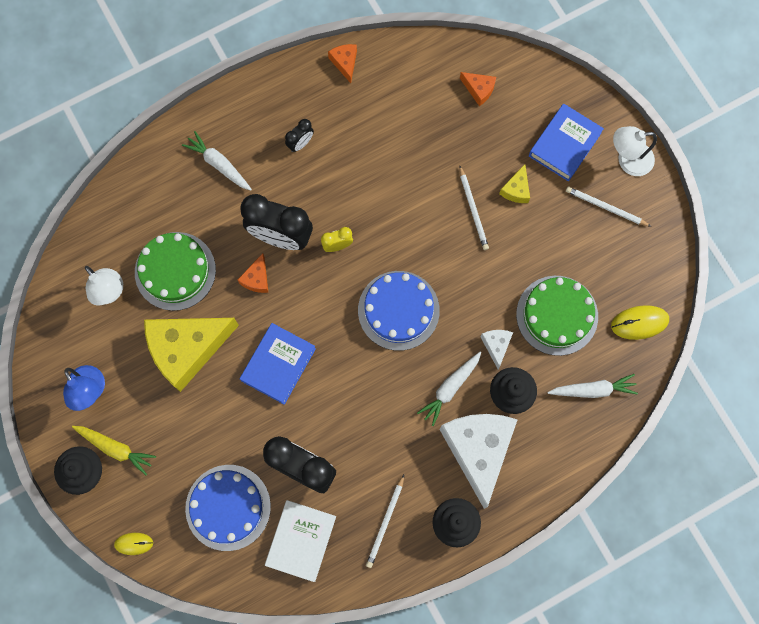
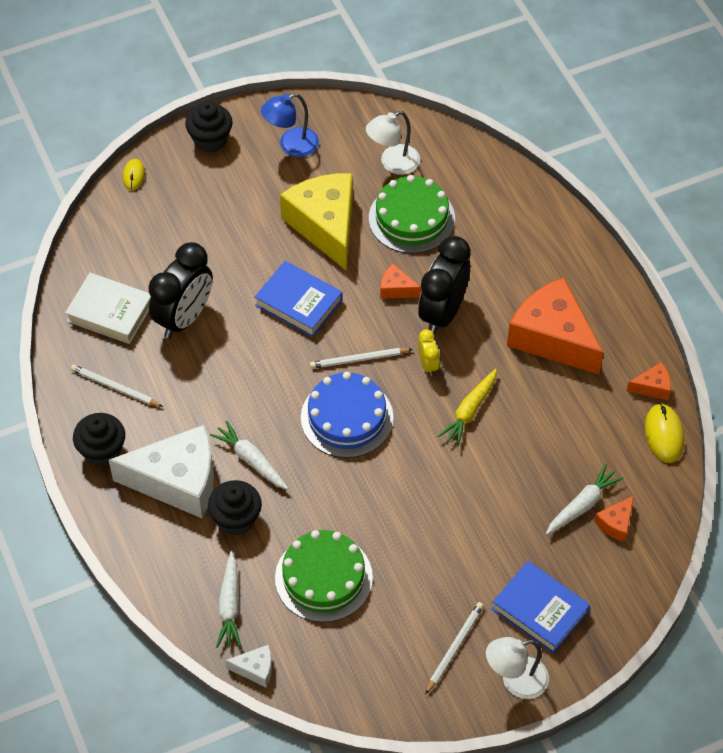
camera: 95 degrees right, 20 degrees down
yellow carrot [72,426,156,475] -> yellow carrot moved to [438,369,497,447]
white carrot [182,131,252,191] -> white carrot moved to [546,464,624,535]
blue cake [185,465,271,551] -> none
black clock [285,119,314,152] -> orange cheese [507,278,603,375]
white pencil [459,165,489,250] -> white pencil moved to [310,348,412,369]
white cheese [480,330,513,369] -> white cheese moved to [225,645,272,687]
yellow cheese [499,164,530,203] -> none
yellow mouse [611,305,669,340] -> yellow mouse moved to [645,403,684,463]
white lamp [613,126,657,176] -> white lamp turned 105 degrees counterclockwise [486,637,549,699]

